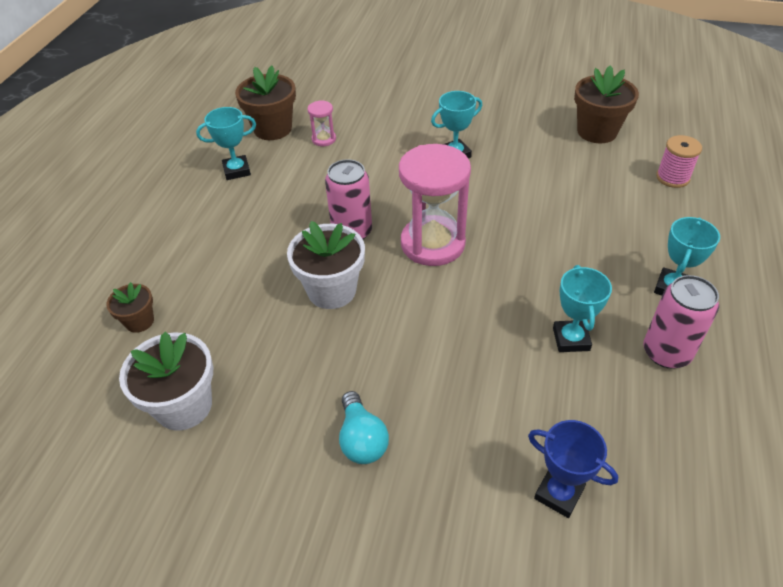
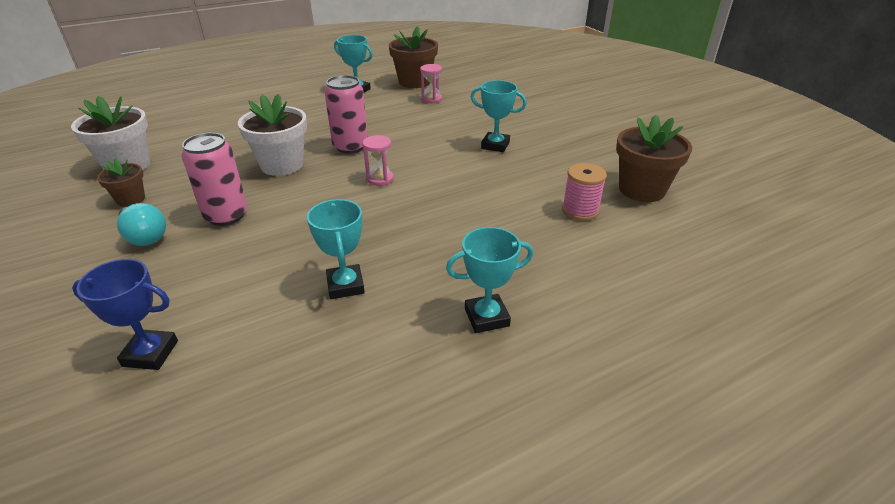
camera: 45 degrees right, 10 degrees down
brown flower pot [106,282,154,333] -> brown flower pot moved to [97,158,145,207]
turquoise light bulb [339,391,389,464] -> turquoise light bulb turned 75 degrees counterclockwise [117,203,166,246]
pink hourglass [399,144,471,266] -> pink hourglass [362,135,394,186], size x0.45
blue trophy [528,420,618,518] -> blue trophy turned 75 degrees counterclockwise [72,259,178,370]
turquoise trophy [553,265,612,352] -> turquoise trophy turned 60 degrees counterclockwise [307,199,365,299]
pink can [643,275,719,368] -> pink can moved to [182,133,248,226]
pink spool [656,135,702,188] -> pink spool moved to [562,163,607,221]

